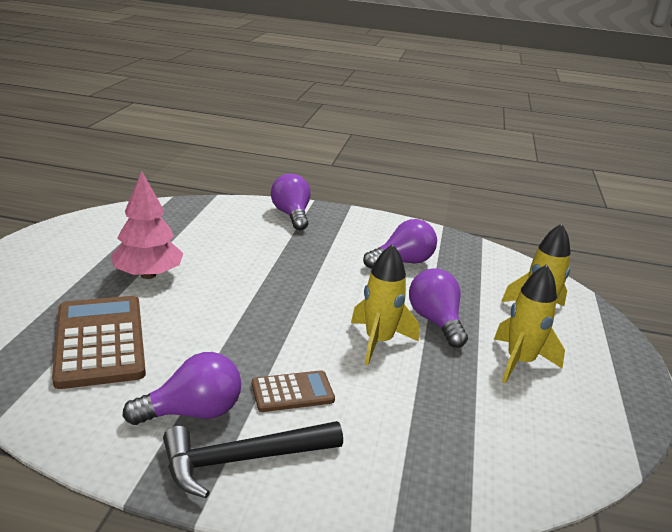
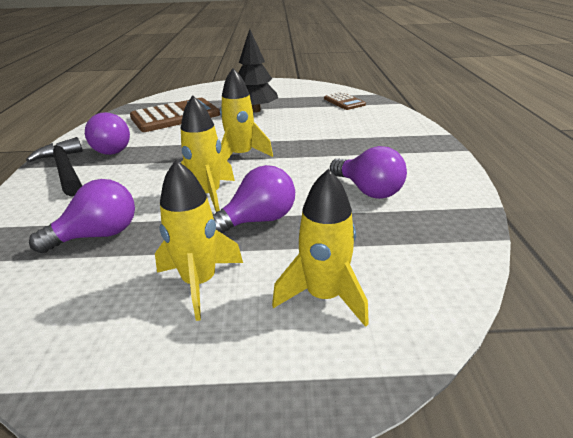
camera: 80 degrees right, 5 degrees up
pink tree [111,171,183,279] -> black tree [238,29,278,113]
brown calculator [252,370,335,412] -> brown calculator moved to [324,92,366,110]
purple light bulb [271,174,310,230] -> purple light bulb moved to [29,179,135,253]
none -> yellow rocket [220,68,273,161]

